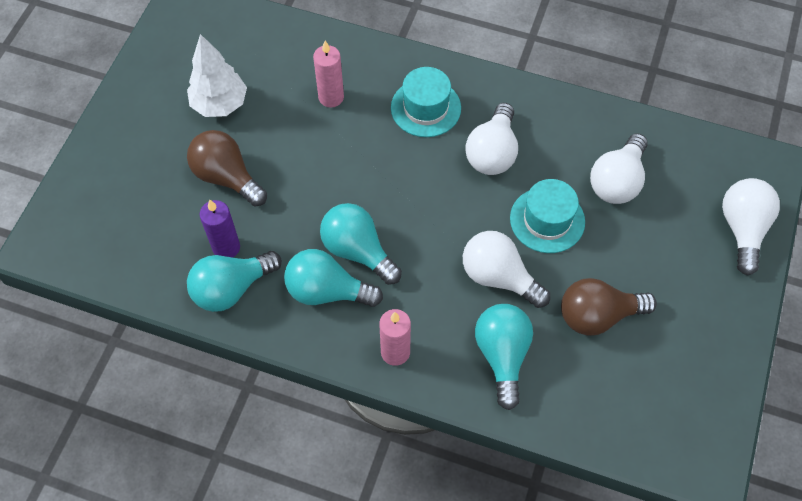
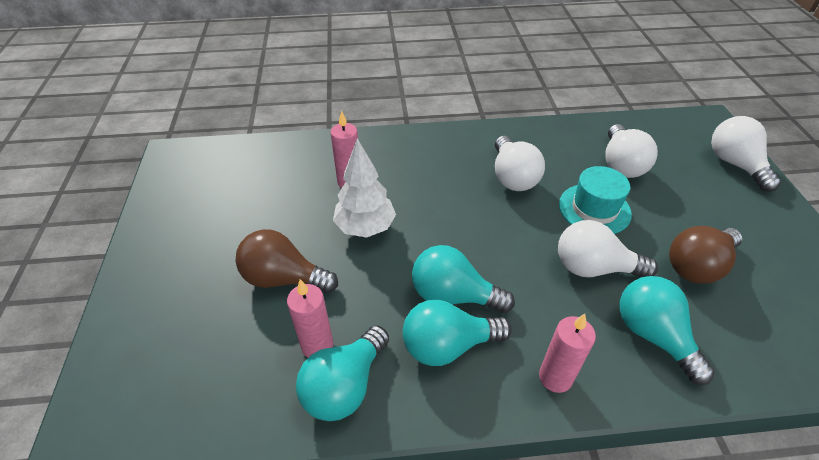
camera: 25 degrees left, 15 degrees down
white tree [187,34,247,117] -> white tree moved to [333,138,396,238]
purple candle [200,200,240,257] -> pink candle [287,279,333,358]
turquoise hat [391,67,461,137] -> none

